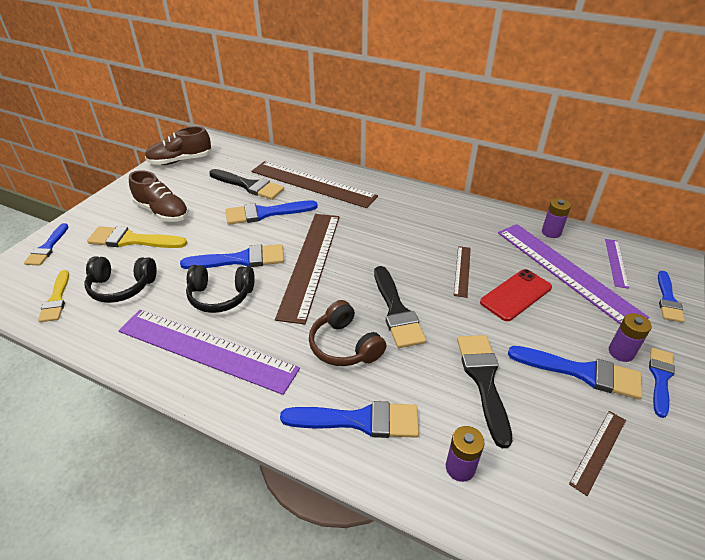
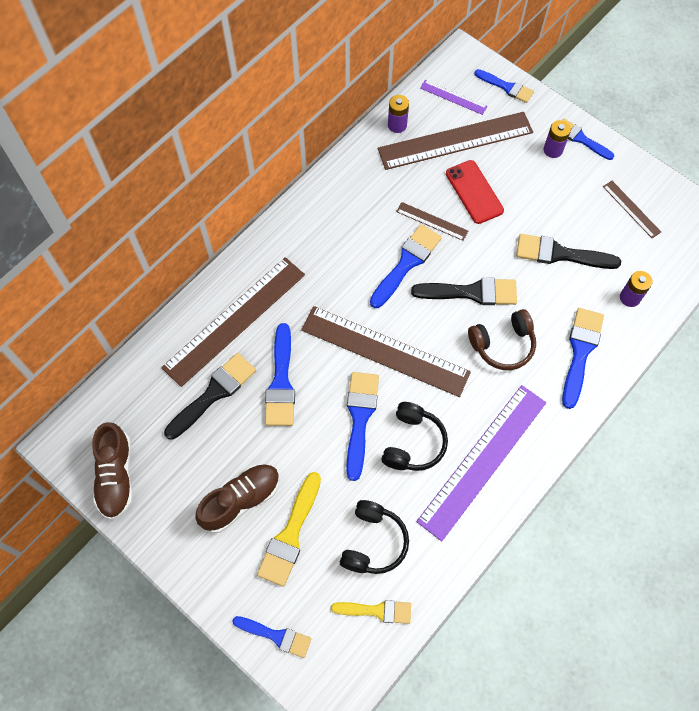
camera: 75 degrees left, 25 degrees up
purple ruler [498,224,649,325] -> brown ruler [378,112,533,170]
blue brush [508,346,642,400] -> blue brush moved to [370,224,442,308]

